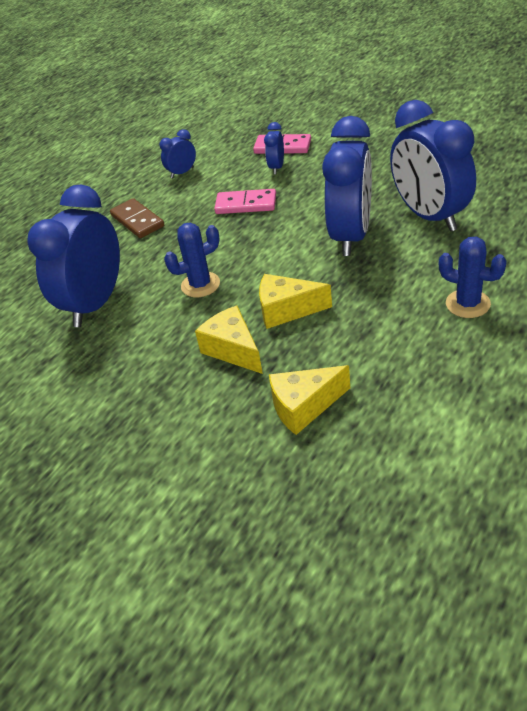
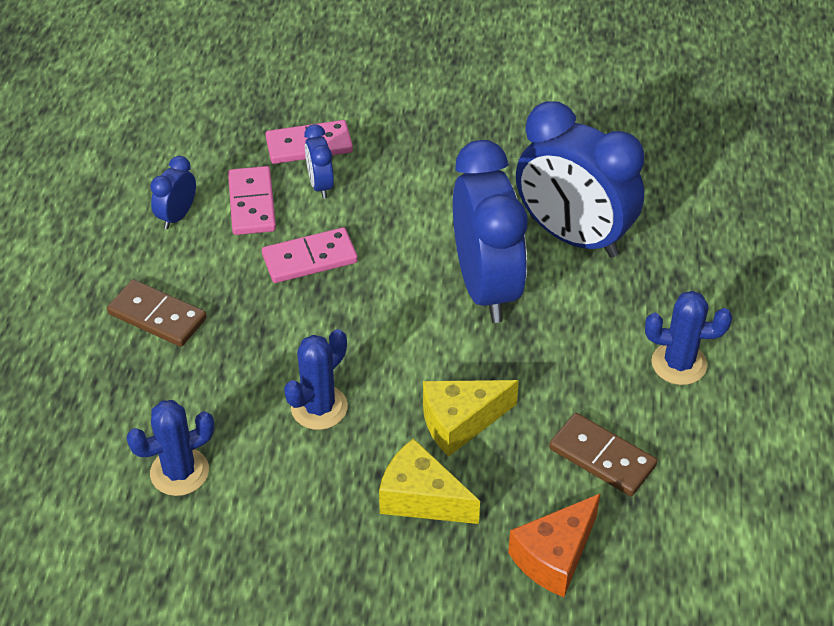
camera: 30 degrees left, 5 degrees up
blue clock [27,184,120,327] -> blue cactus [126,400,214,496]
yellow cheese [269,365,350,435] -> orange cheese [508,493,601,597]
none -> pink domino [228,166,276,235]
none -> brown domino [549,413,657,496]

